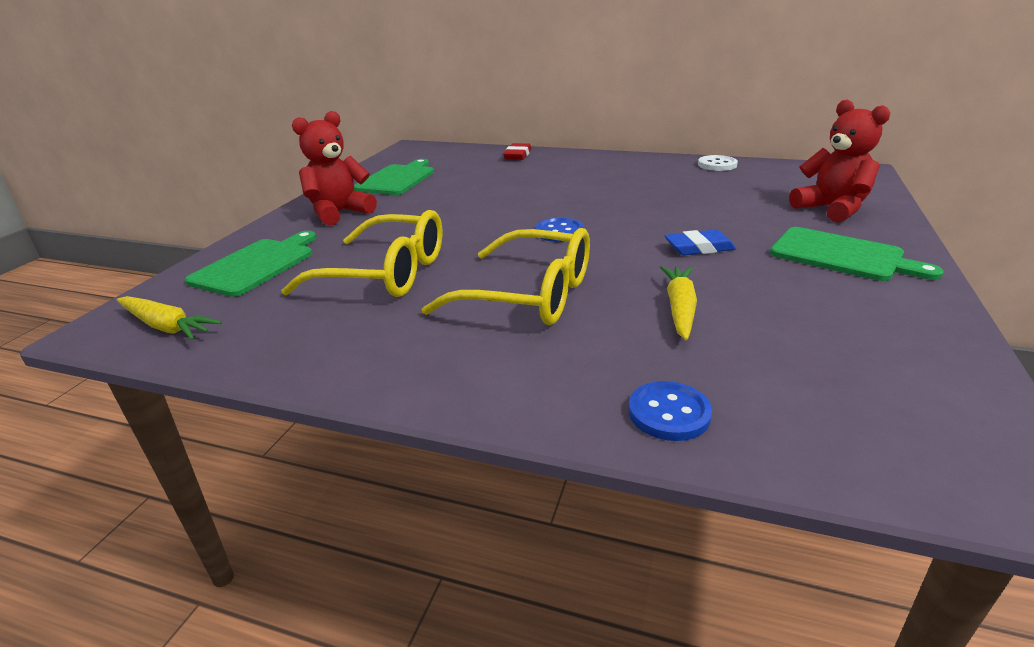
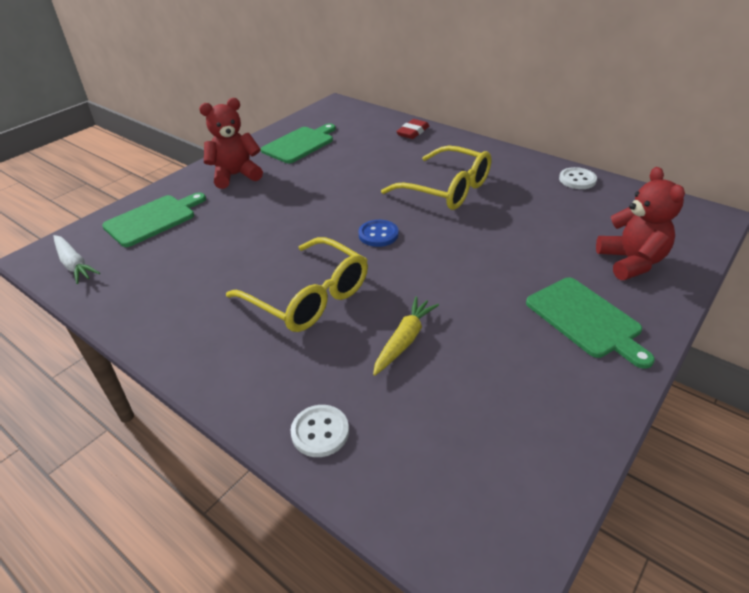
camera: 20 degrees right, 10 degrees up
yellow carrot [116,296,222,340] -> white carrot [53,235,100,284]
yellow glasses [281,210,443,297] -> yellow glasses moved to [381,146,492,210]
blue button [629,381,712,441] -> white button [291,405,349,457]
blue eraser [665,229,736,255] -> none

